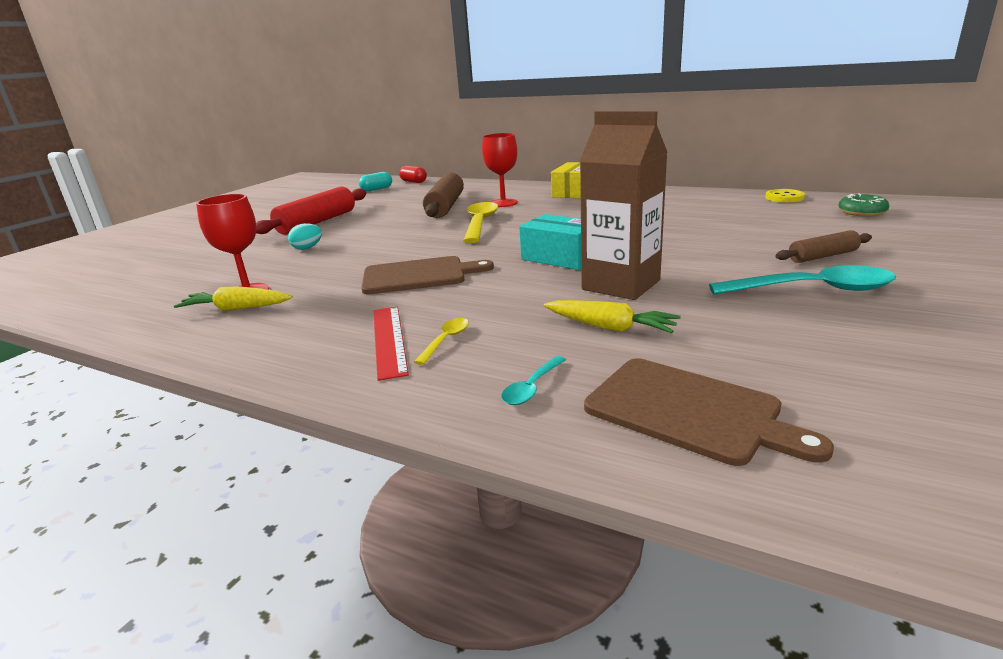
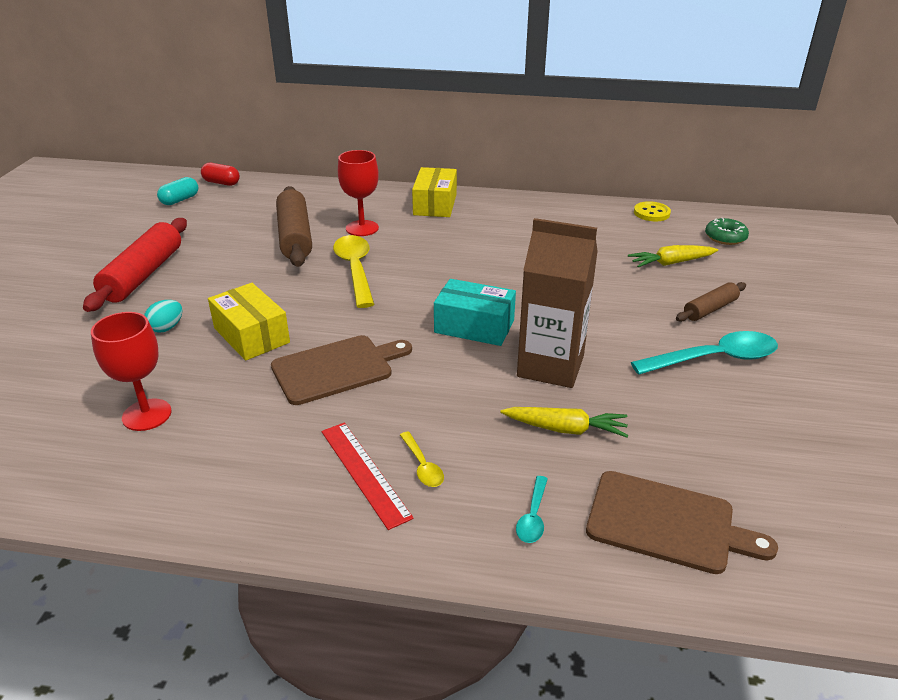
camera: 20 degrees left, 10 degrees up
yellow carrot [174,286,293,311] -> yellow carrot moved to [628,245,718,267]
yellow spoon [414,318,469,365] -> yellow spoon turned 150 degrees clockwise [400,432,444,487]
none -> yellow box [208,283,290,361]

